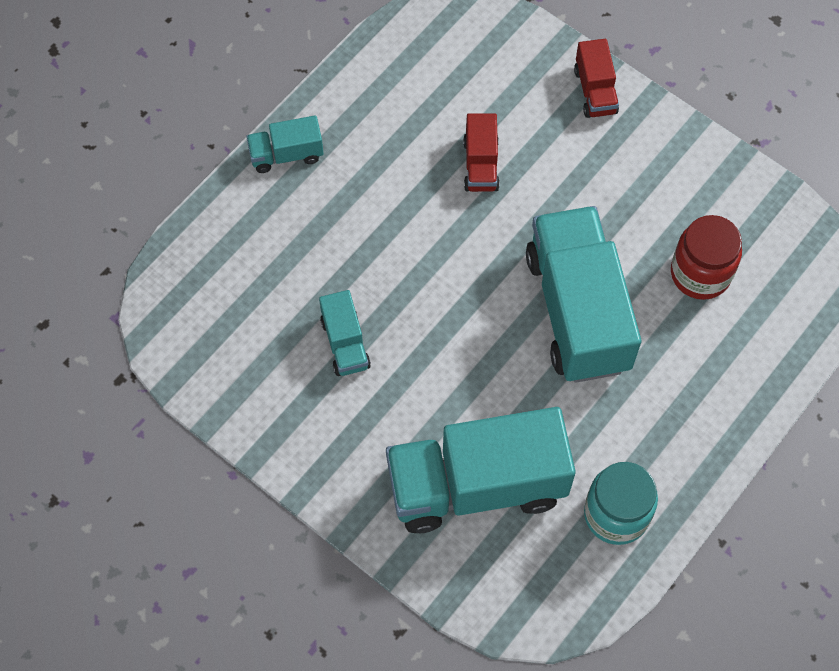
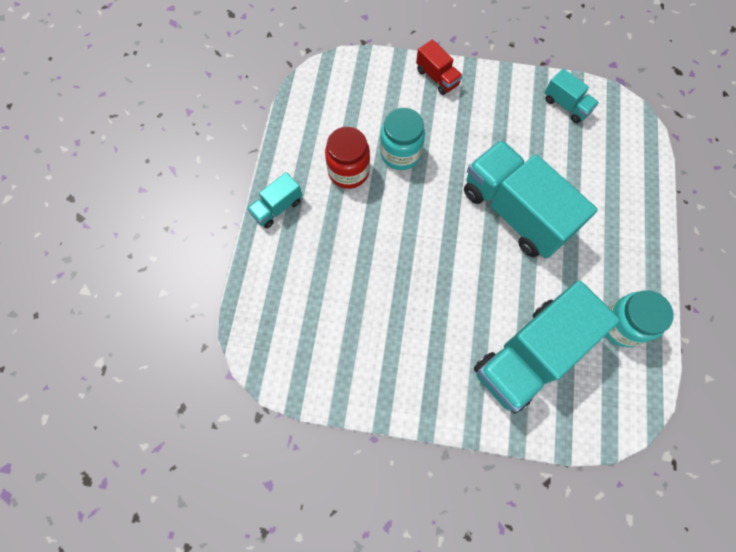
camera: 30 degrees left, 5 degrees up
turquoise truck [319,290,371,376] -> turquoise truck moved to [545,68,599,123]
red truck [463,113,500,192] -> turquoise jar [380,108,425,170]
red jar [671,215,742,300] -> red jar moved to [325,127,370,189]

